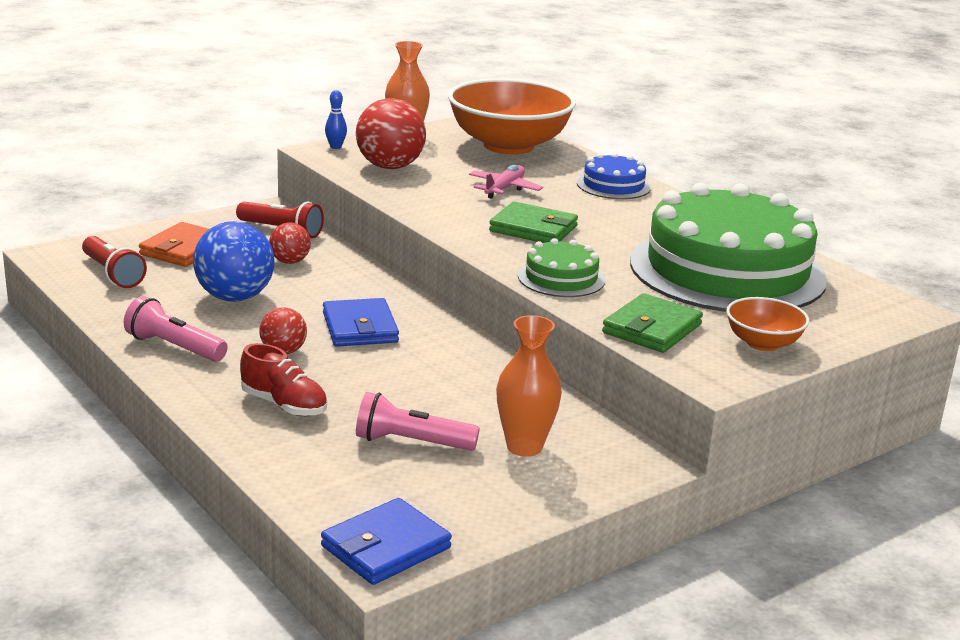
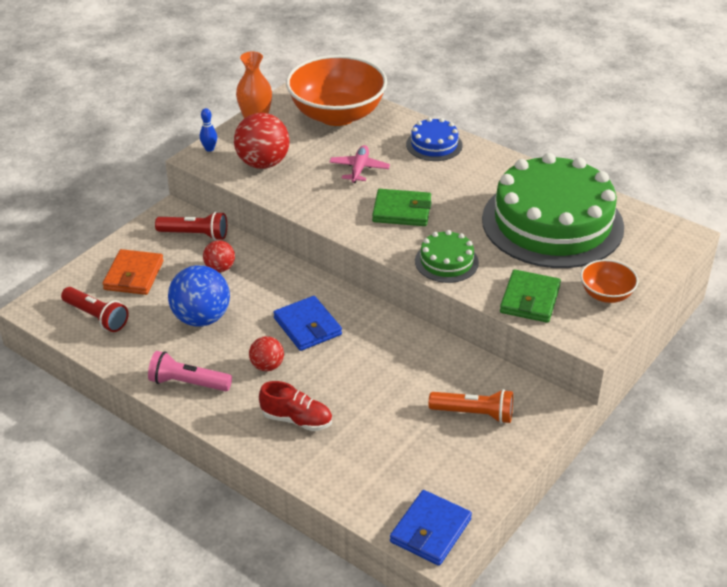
camera: 15 degrees left, 15 degrees up
pink flashlight [356,392,480,451] -> none
orange vase [496,315,562,457] -> orange flashlight [429,389,513,424]

